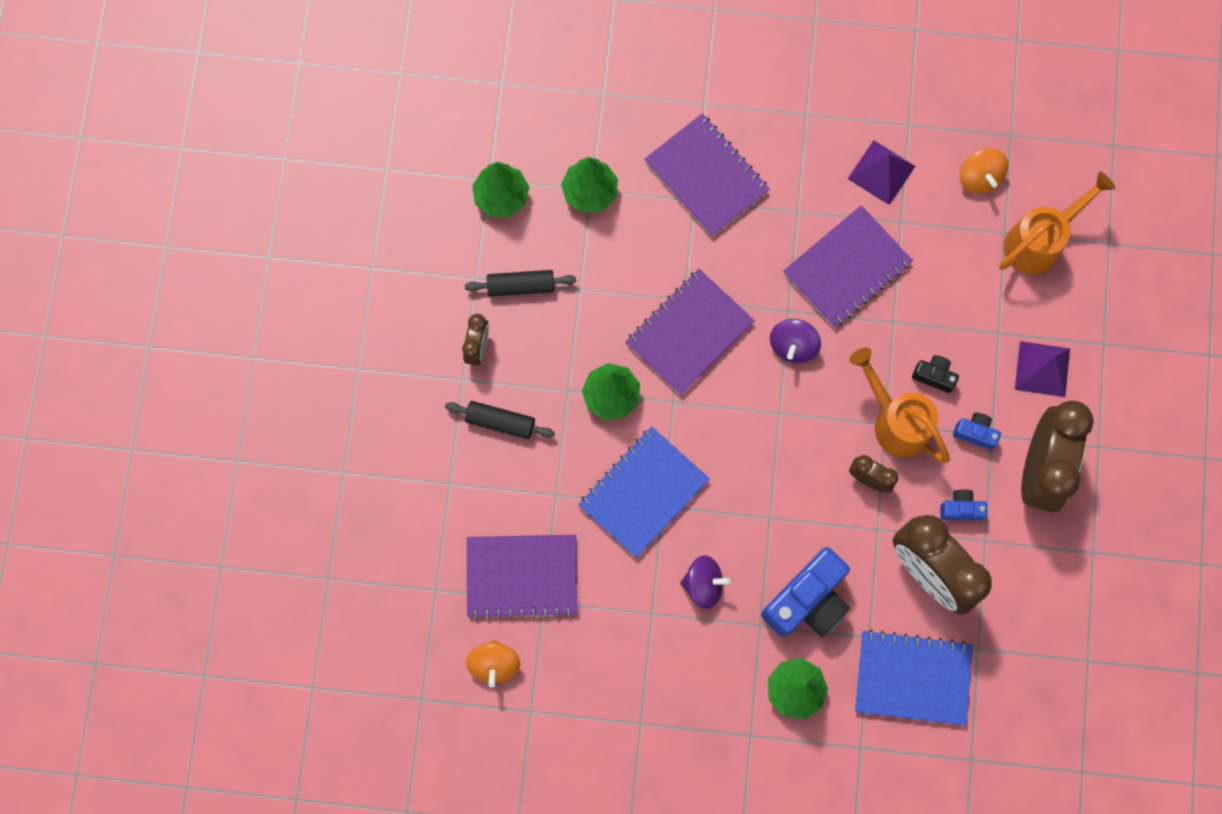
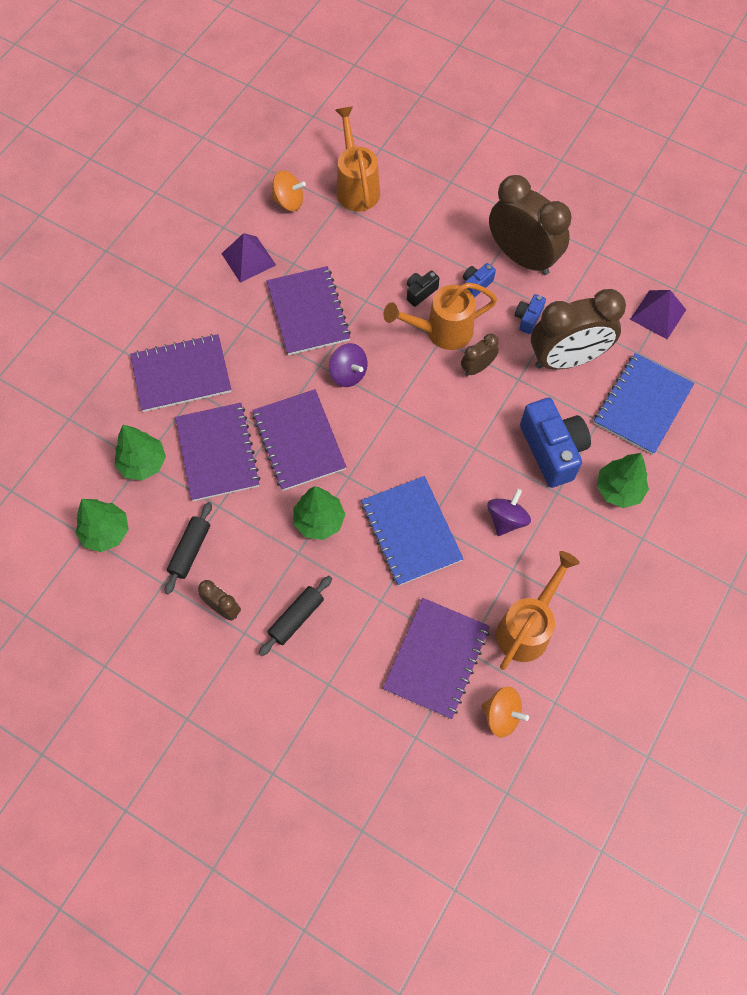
camera: 65 degrees left, 10 degrees down
purple pyramid [1015,341,1070,397] -> purple pyramid moved to [630,290,686,339]
none -> purple notebook [175,403,261,501]
none -> orange watering can [496,551,580,670]

